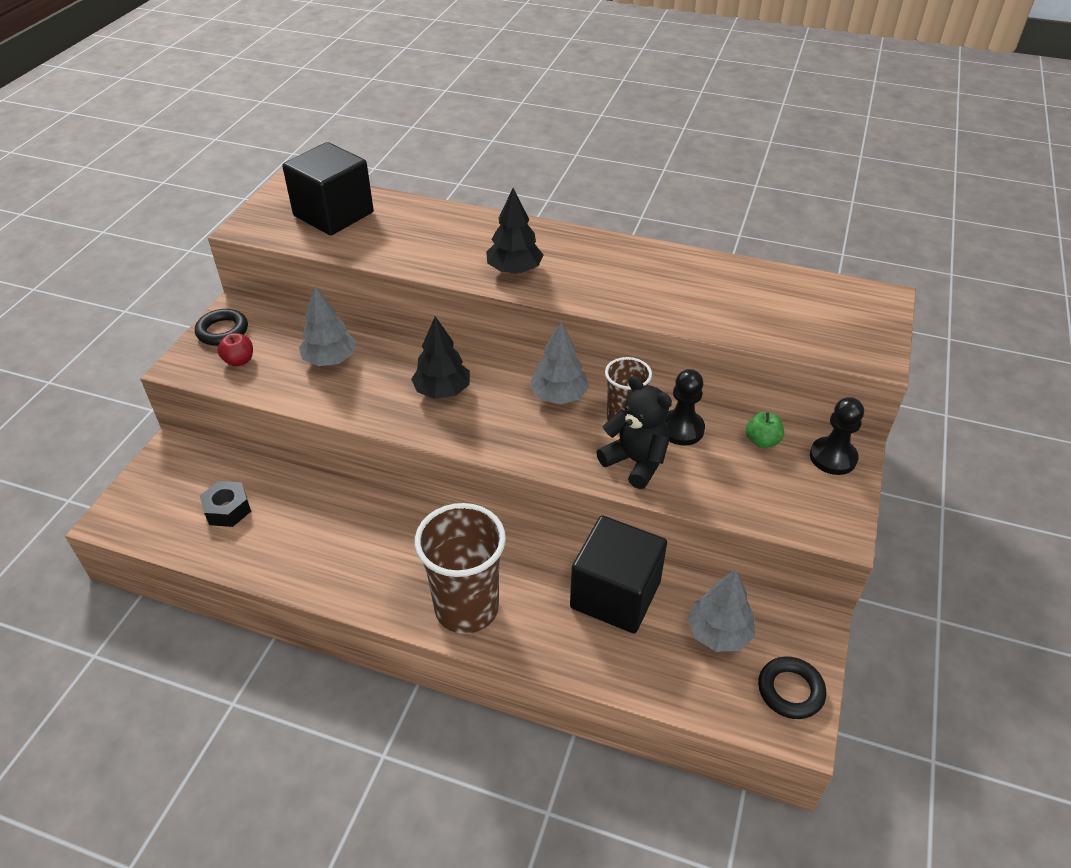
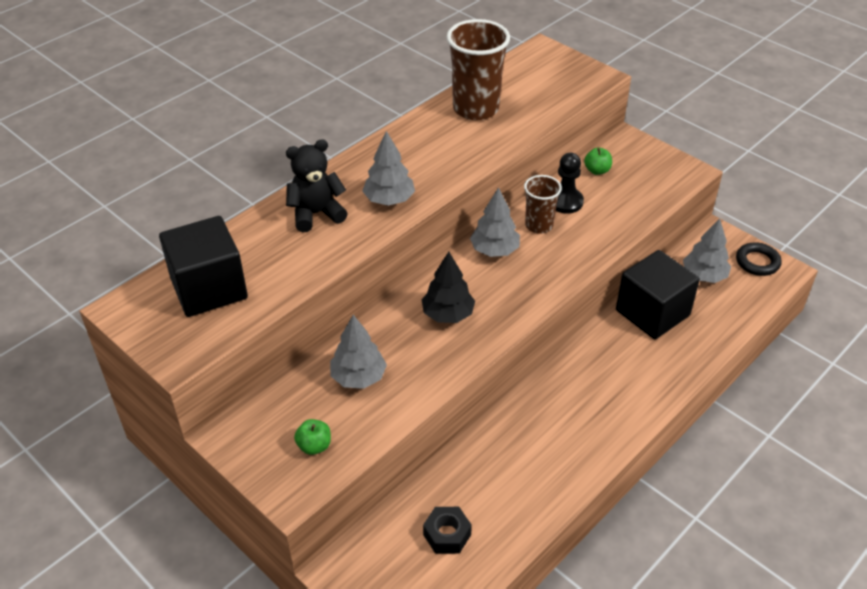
camera: 65 degrees left, 0 degrees up
black ring [195,309,248,346] -> none
red apple [217,333,253,367] -> green apple [294,419,331,455]
brown cup [415,503,506,634] -> brown cup moved to [447,19,510,120]
black tree [486,188,544,274] -> grey tree [362,131,415,206]
black teddy bear [596,376,672,489] -> black teddy bear moved to [286,139,348,232]
black pawn [810,397,864,475] -> none

